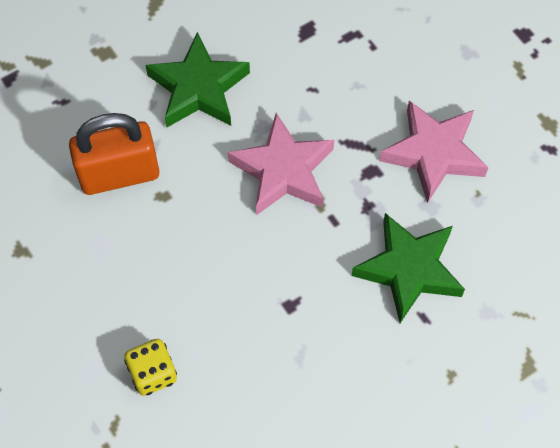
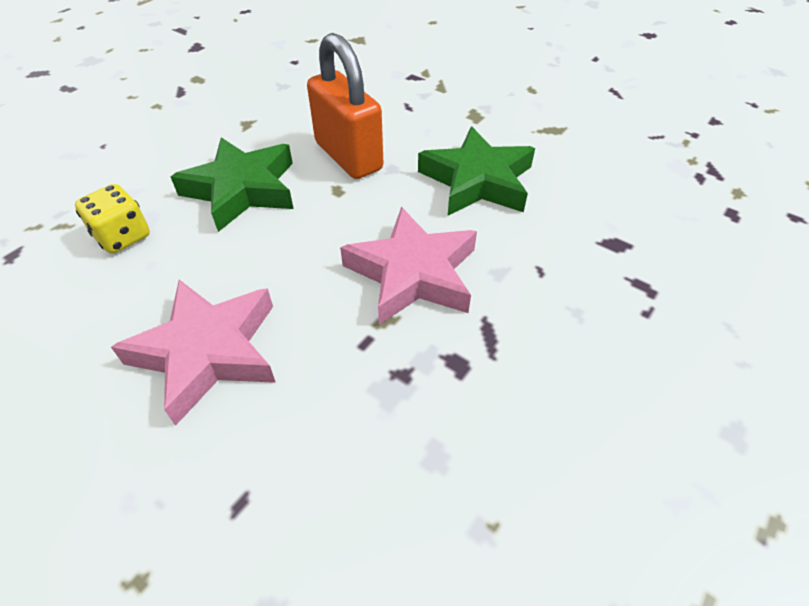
camera: 70 degrees right, 15 degrees down
green star [352,213,465,323] -> green star moved to [171,137,294,232]
pink star [379,101,489,203] -> pink star moved to [111,280,276,426]

